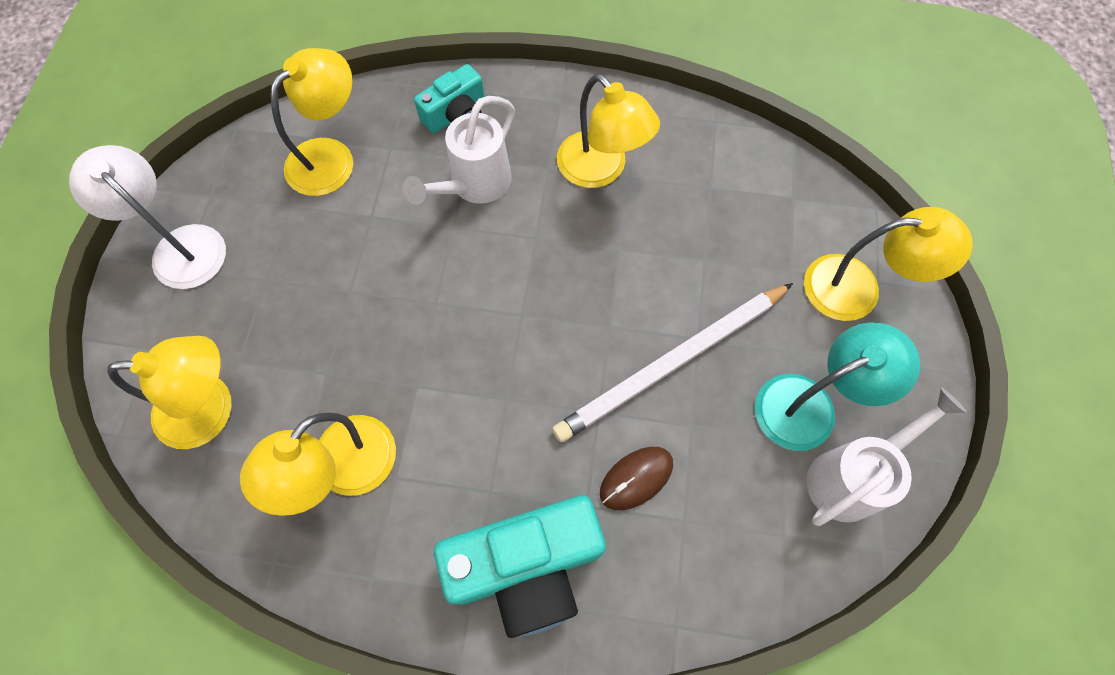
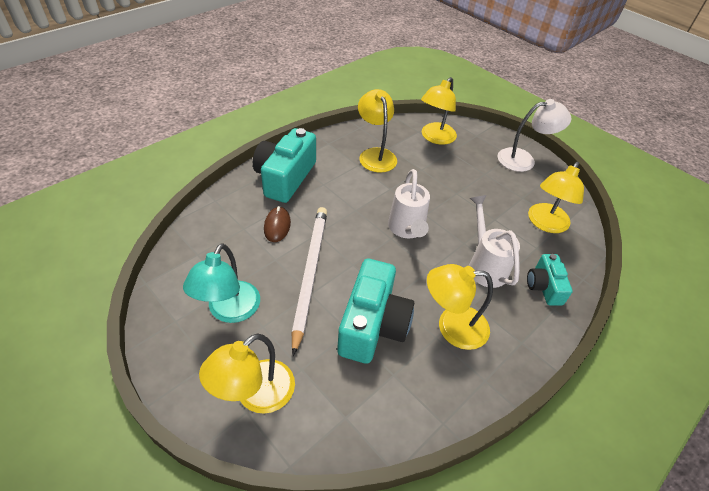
camera: 125 degrees right, 20 degrees down
yellow lamp [271,48,353,196] -> yellow lamp turned 45 degrees clockwise [528,162,584,233]
white watering can [806,388,967,526] -> white watering can moved to [388,169,430,238]
none -> turquoise camera [337,259,414,364]

